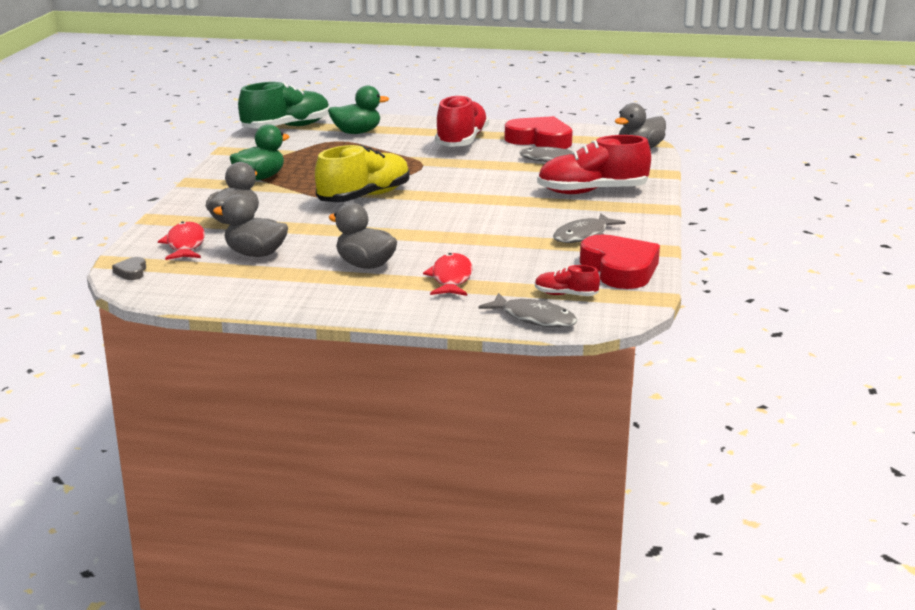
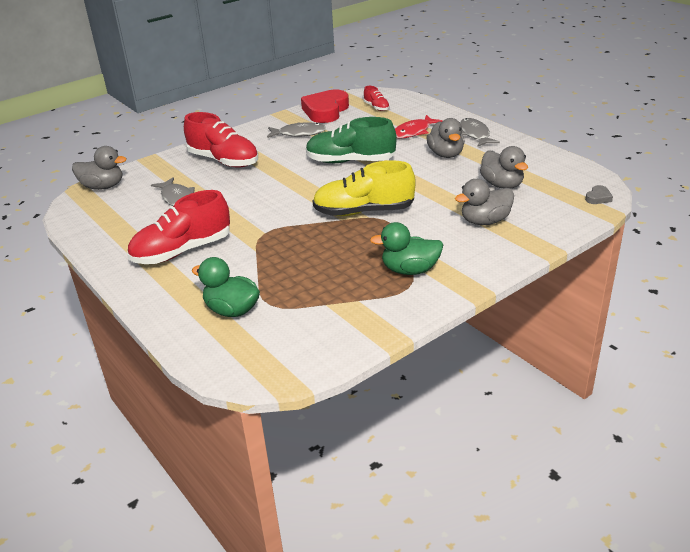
camera: 135 degrees left, 10 degrees up
red fish [158,221,205,260] -> none
green shoe [238,82,330,128] -> green shoe moved to [306,117,397,163]
grey fish [478,293,577,328] -> grey fish moved to [460,118,500,146]
red heart [505,116,573,149] -> none

